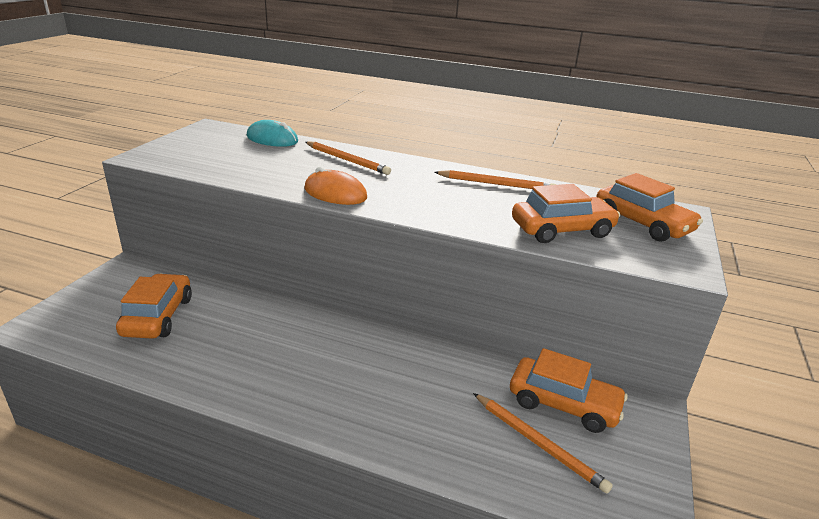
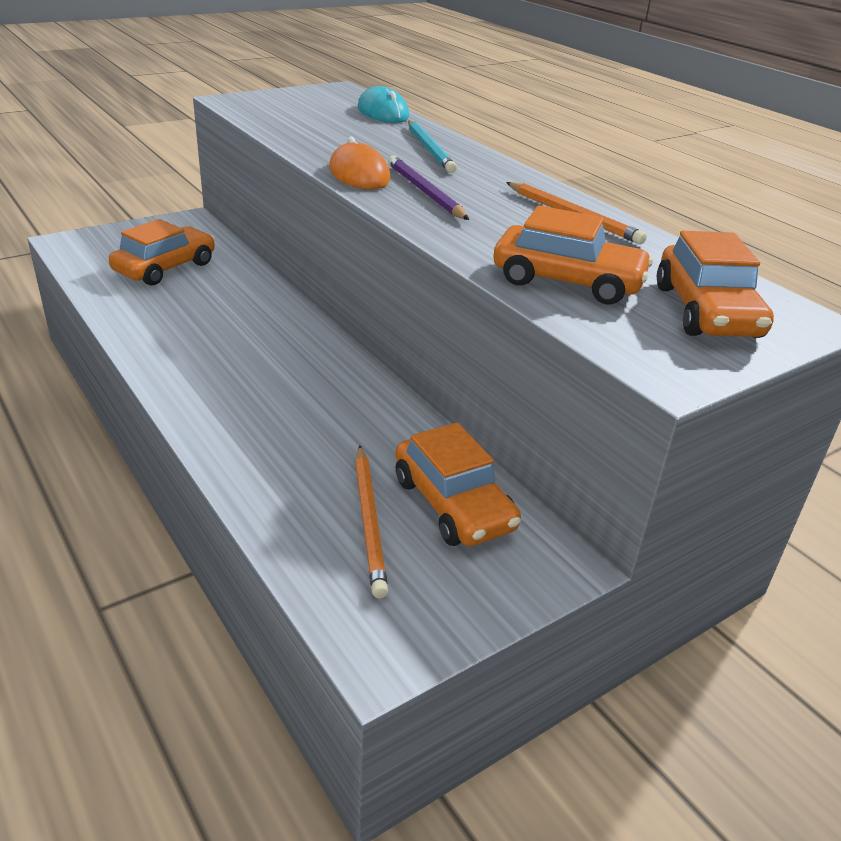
camera: 35 degrees right, 5 degrees up
orange pencil [305,141,391,175] -> turquoise pencil [408,120,457,173]
none -> purple pencil [388,155,469,220]

